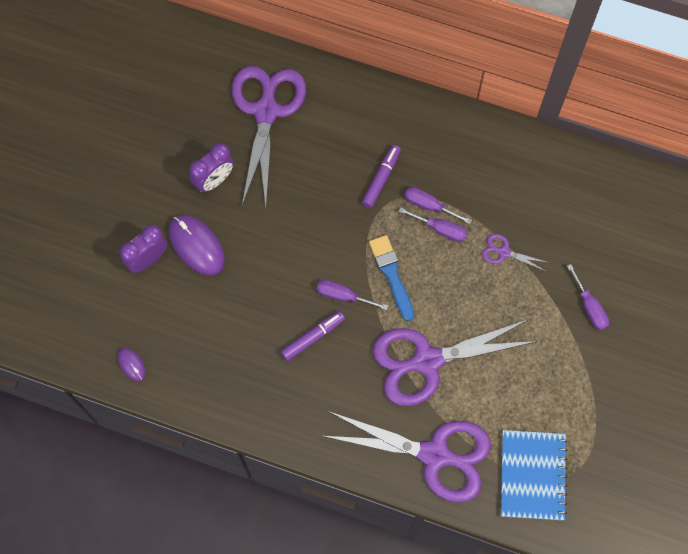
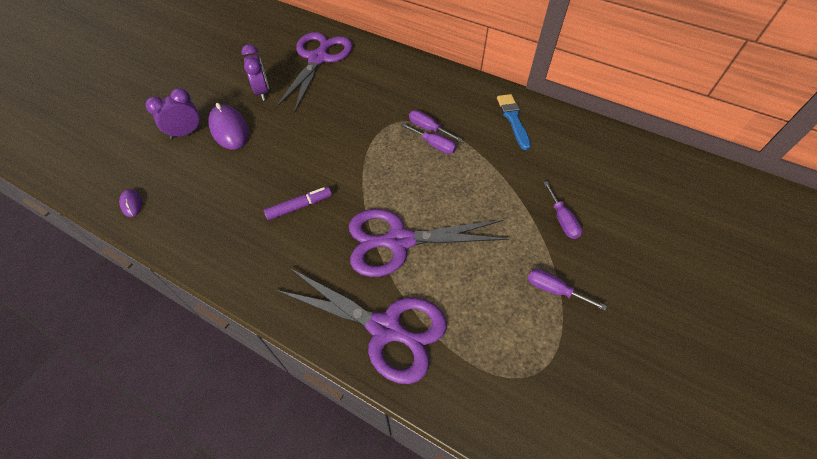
camera: 10 degrees right, 15 degrees down
purple clock [189,143,234,192] -> purple clock turned 75 degrees counterclockwise [241,44,269,101]
purple screwdriver [317,280,388,310] -> purple screwdriver moved to [528,269,607,311]
purple marker [362,145,401,208] -> none
blue brush [369,235,414,321] -> blue brush moved to [497,94,531,150]
purple scissors [482,233,549,271] -> none
blue notebook [501,430,568,520] -> none

